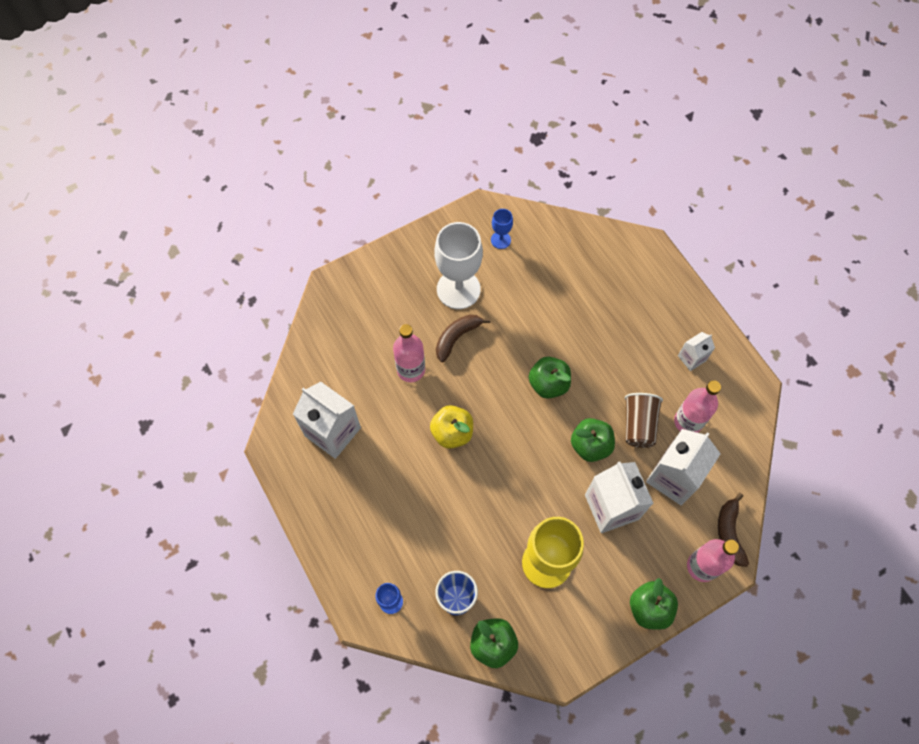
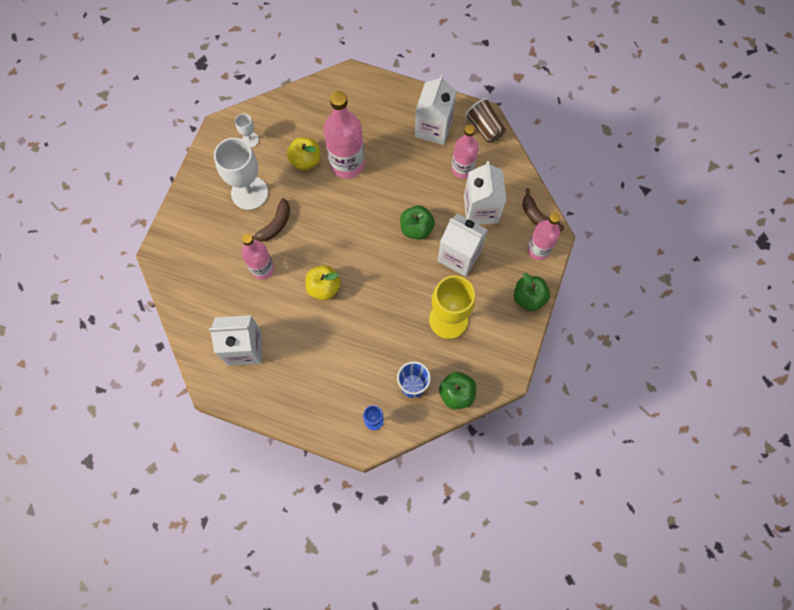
camera: 40 degrees left, 5 degrees up
brown banana [436,314,490,362] -> brown banana turned 150 degrees counterclockwise [252,198,290,242]
blue goblet [491,209,513,249] -> white goblet [235,114,259,148]
green apple [529,357,571,399] -> none
brown cup [625,393,663,448] -> brown cup moved to [465,98,506,143]
white carton [678,332,715,371] -> white carton [415,75,457,145], size x1.92
none -> yellow apple [287,137,321,171]
none -> pink bottle [324,91,365,179]

